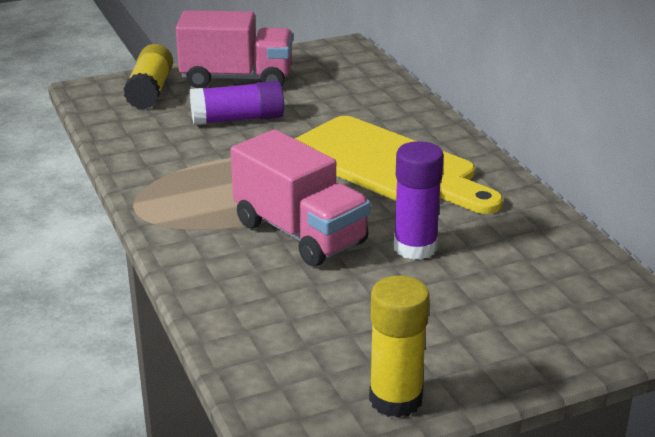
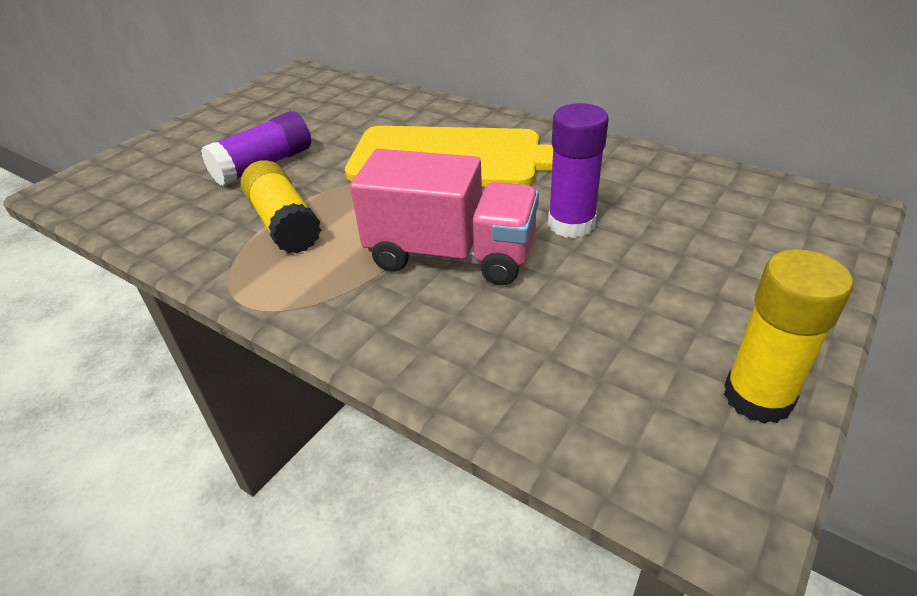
camera: 30 degrees left, 10 degrees up
yellow glue stick [124,44,173,110] -> yellow glue stick moved to [241,160,321,254]
pink truck [176,10,293,88] -> none

